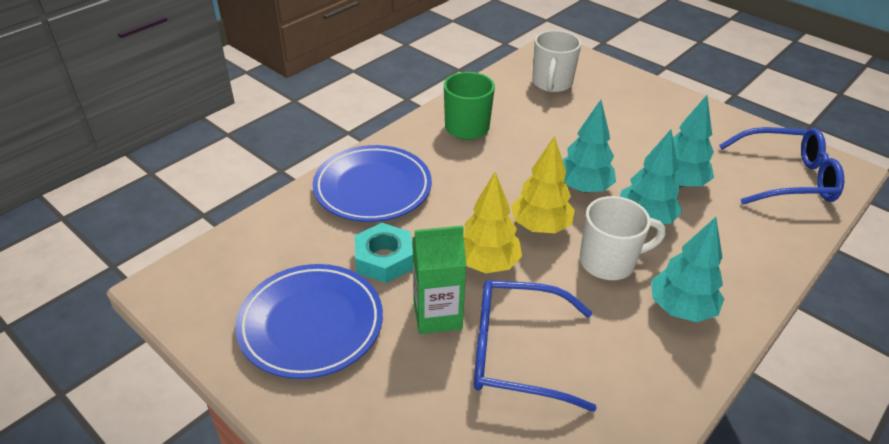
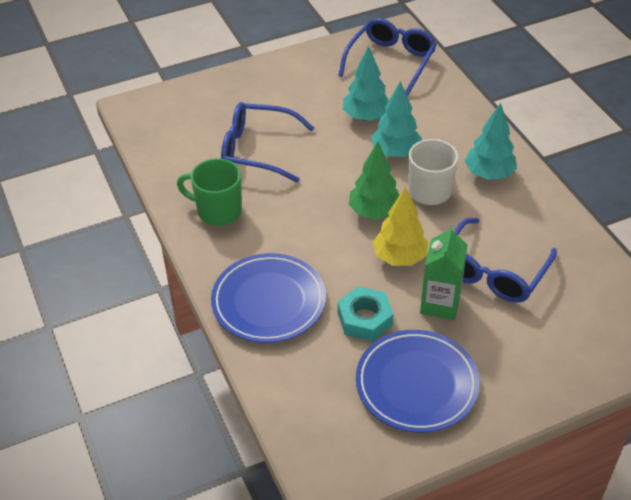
camera: 65 degrees left, 5 degrees up
yellow tree [511,136,575,233] -> green tree [348,142,399,220]
white mug [532,30,581,92] -> none
turquoise tree [563,100,616,193] -> none
none -> blue glasses [221,102,314,182]

